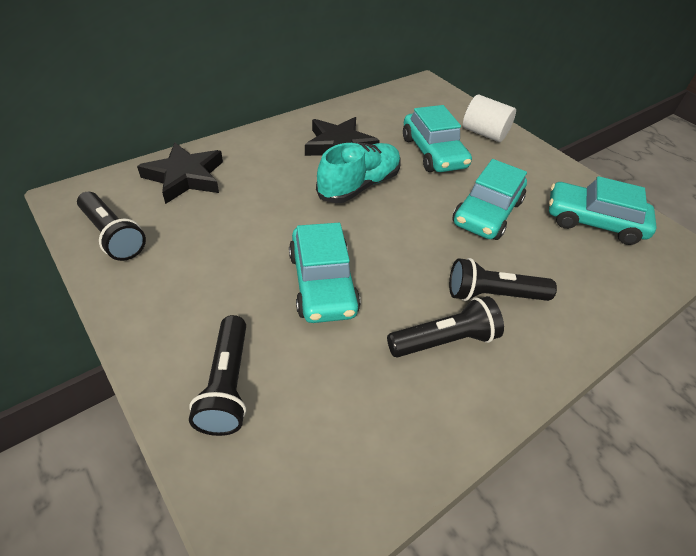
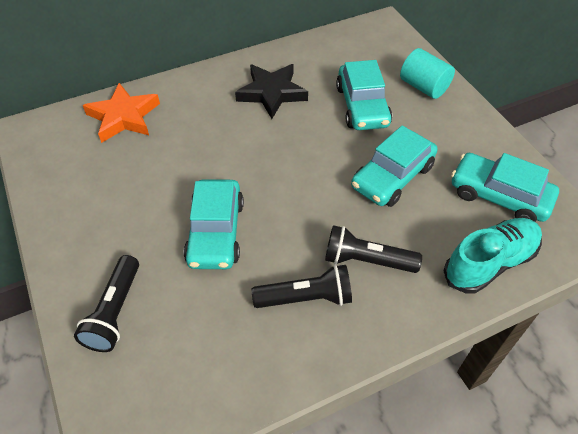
camera: 15 degrees right, 5 degrees up
black flashlight [77,192,146,261] -> none
black star [137,142,223,204] -> orange star [83,83,160,143]
turquoise shoe [316,142,401,203] -> turquoise shoe moved to [444,218,542,294]
white cylinder [463,94,516,142] -> turquoise cylinder [400,48,455,99]

